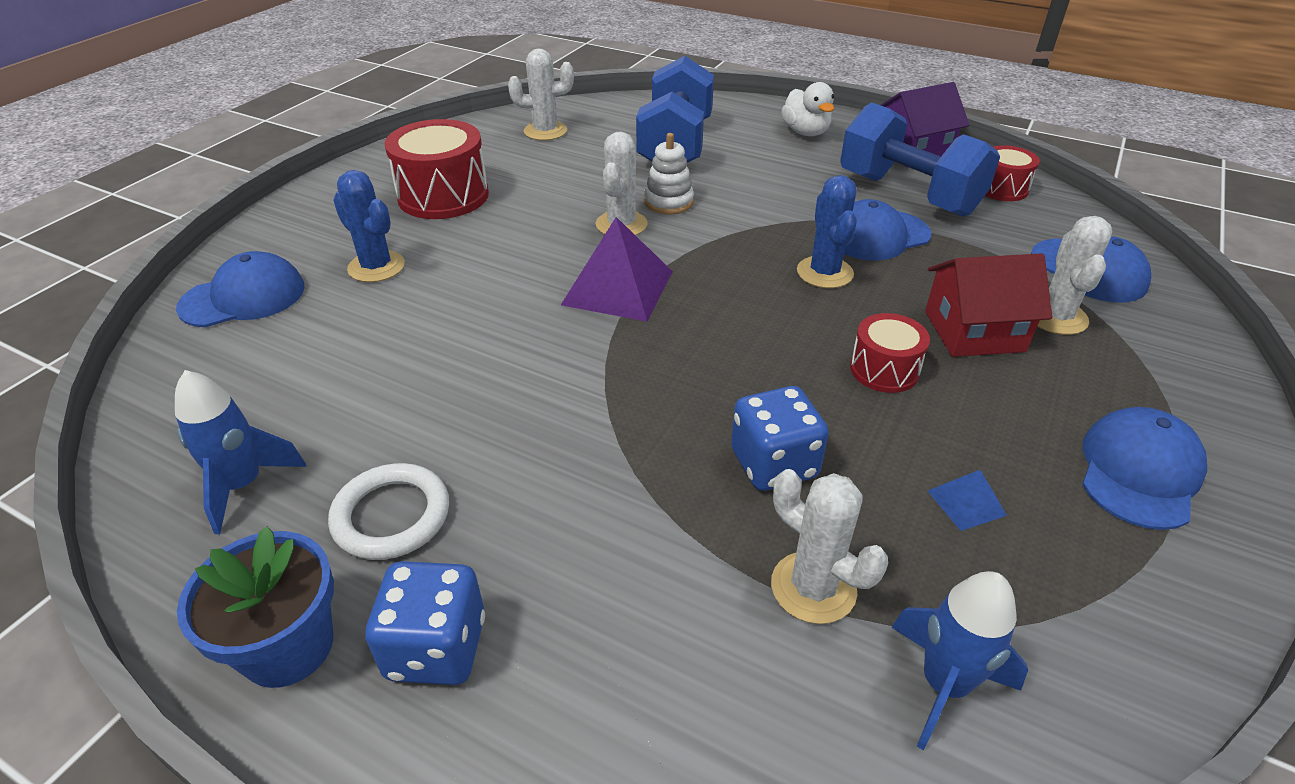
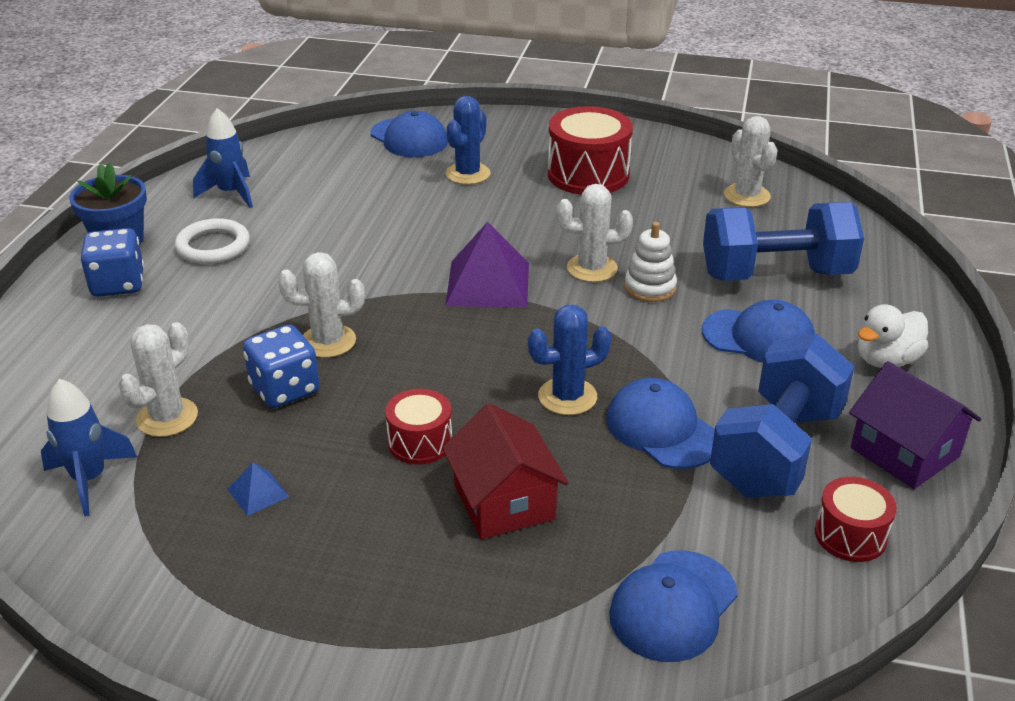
camera: 75 degrees right, 5 degrees down
white cactus [1037,216,1112,335] -> white cactus moved to [278,252,365,358]
blue cap [1082,407,1207,530] -> blue cap moved to [702,300,815,362]

